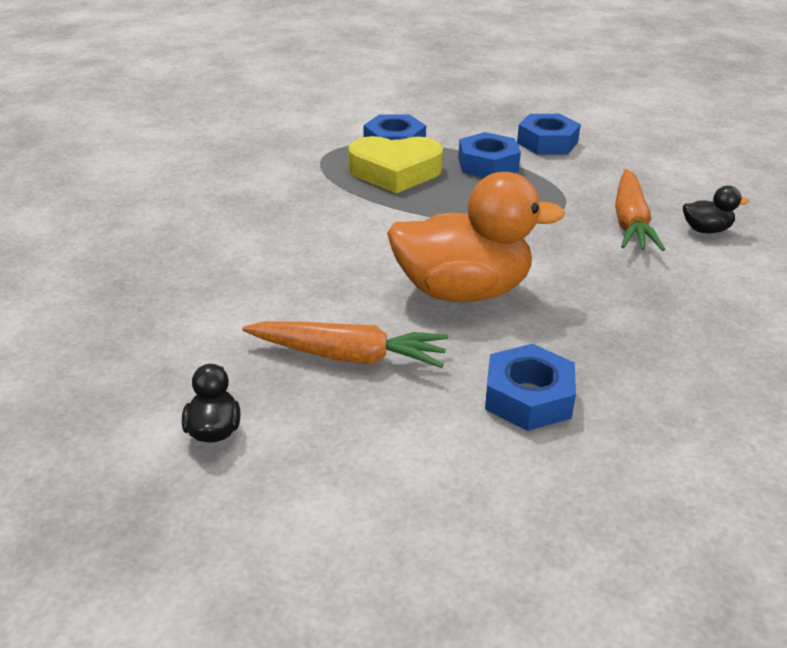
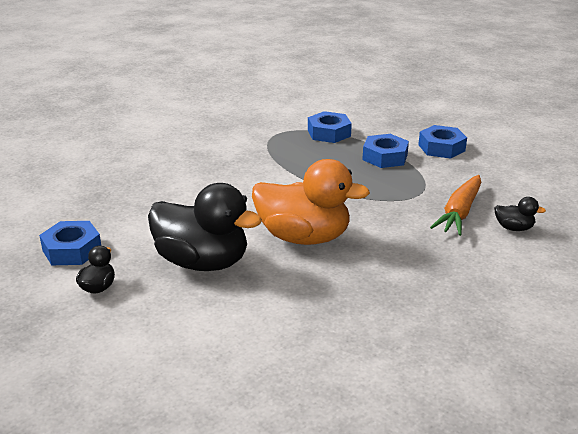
camera: 20 degrees right, 5 degrees down
orange carrot [242,321,448,368] -> black duck [148,183,262,271]
yellow heart [348,136,443,193] -> none
blue nut [485,344,576,431] -> blue nut moved to [39,221,101,265]

